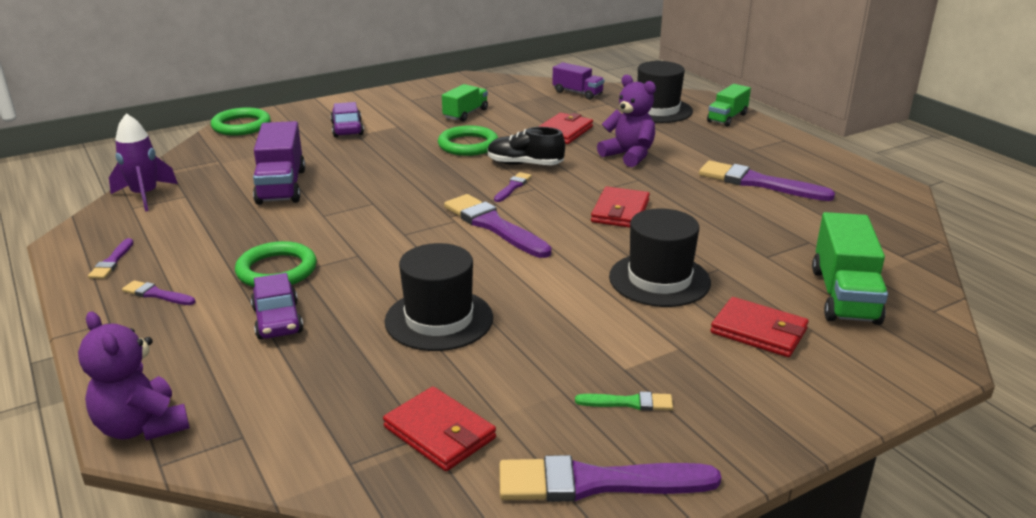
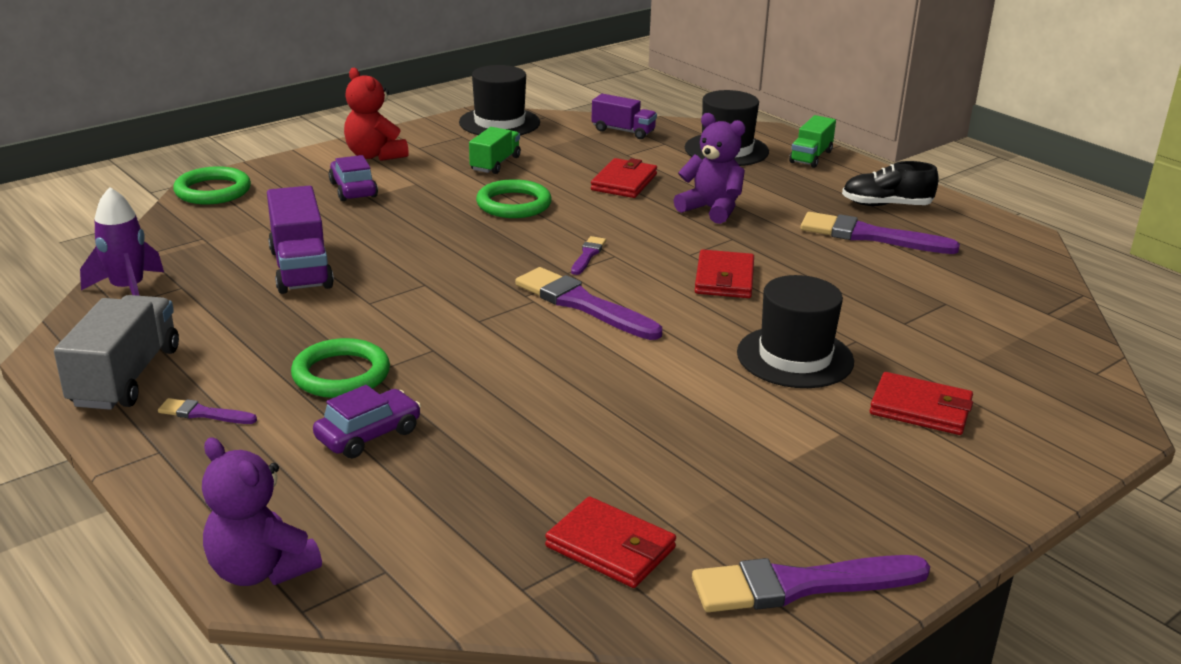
camera: 10 degrees left, 0 degrees up
purple brush [88,238,134,279] -> grey truck [54,295,179,410]
purple car [251,273,303,340] -> purple car turned 105 degrees counterclockwise [313,385,421,459]
black hat [385,243,493,351] -> black hat moved to [459,65,540,135]
black shoe [488,127,565,165] -> black shoe moved to [842,161,939,206]
green brush [575,391,673,411] -> none
green truck [812,212,888,325] -> none
none -> red teddy bear [344,68,409,161]

